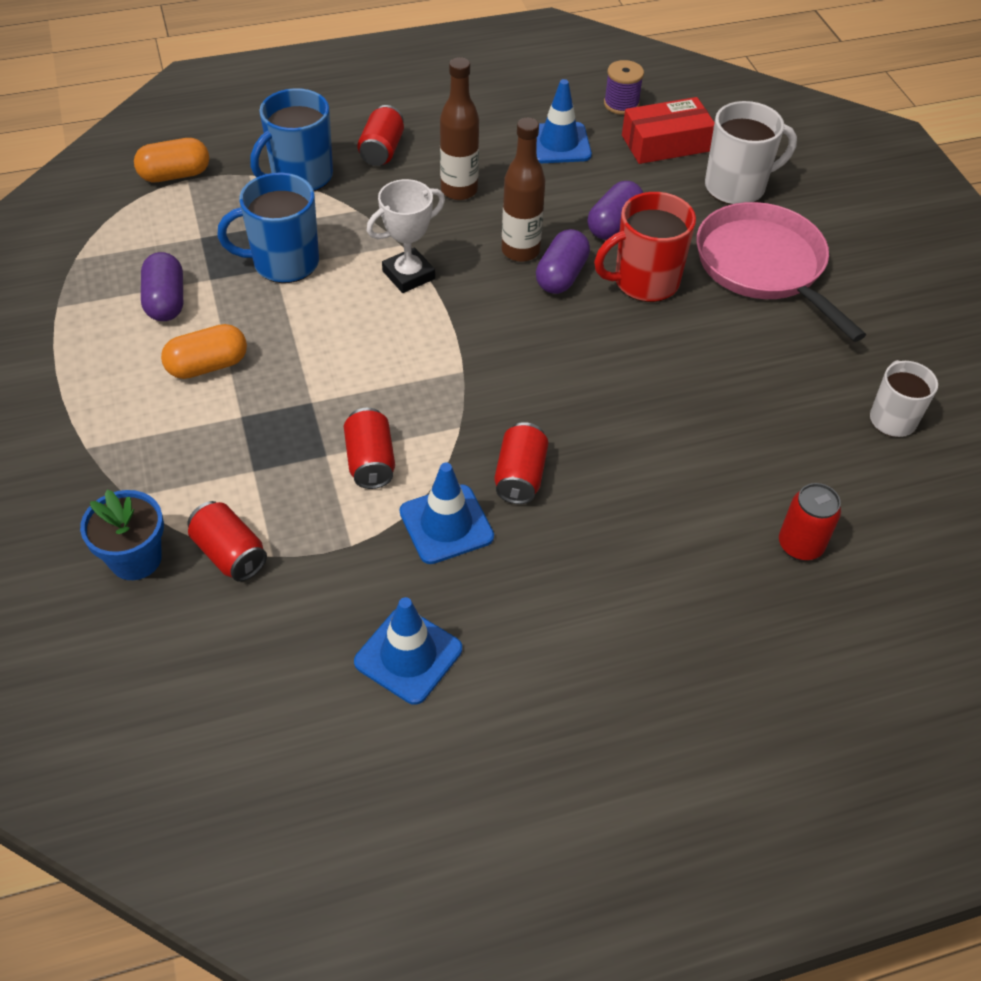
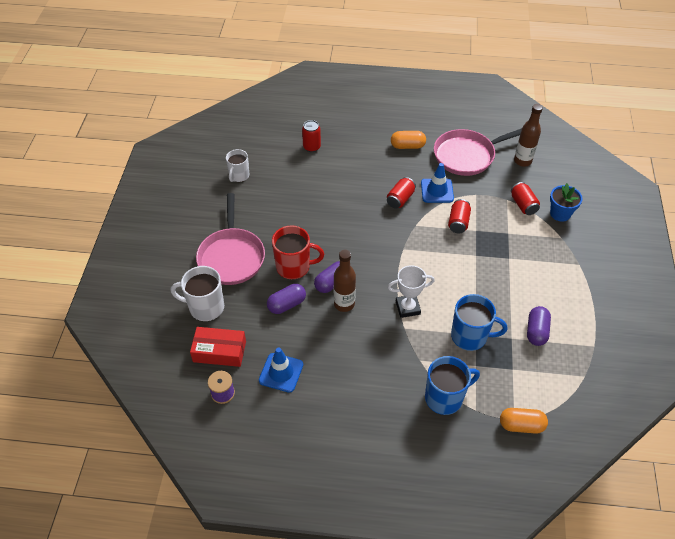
camera: 155 degrees left, 0 degrees up
orange capsule [161,324,247,379] -> orange capsule moved to [391,131,426,149]
blue traffic cone [354,597,462,705] -> pink pan [434,128,522,176]
red can [357,105,404,166] -> none
brown bottle [440,57,479,200] -> brown bottle moved to [514,104,543,166]

